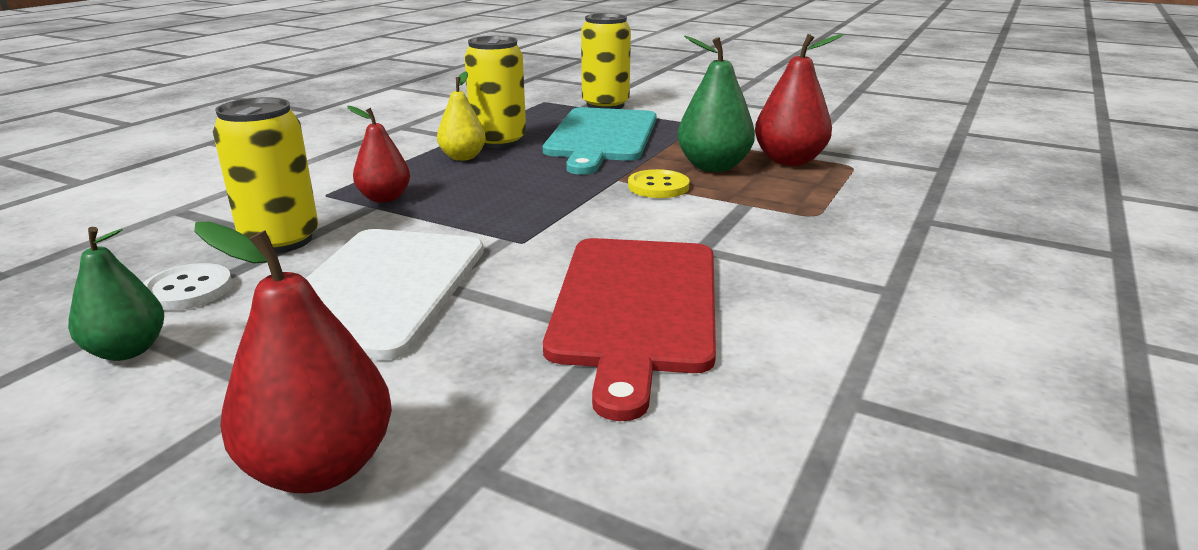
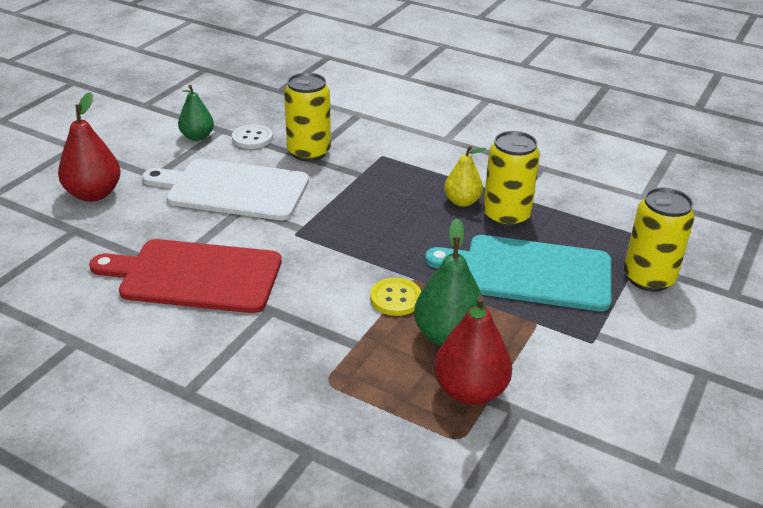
camera: 90 degrees right, 10 degrees up
red pear [347,106,410,203] -> none

